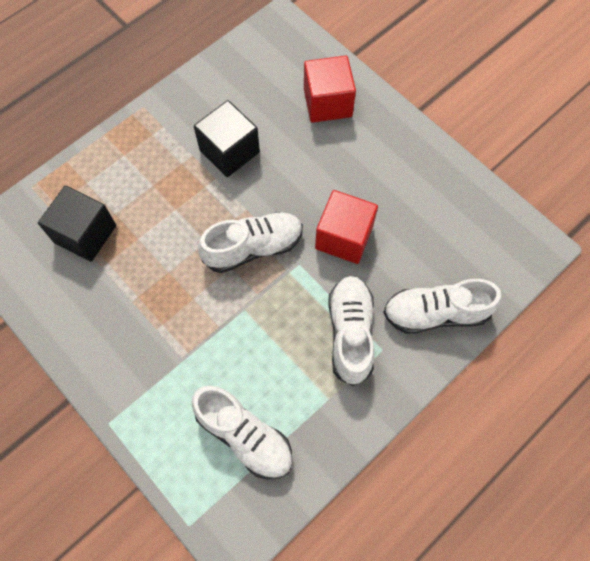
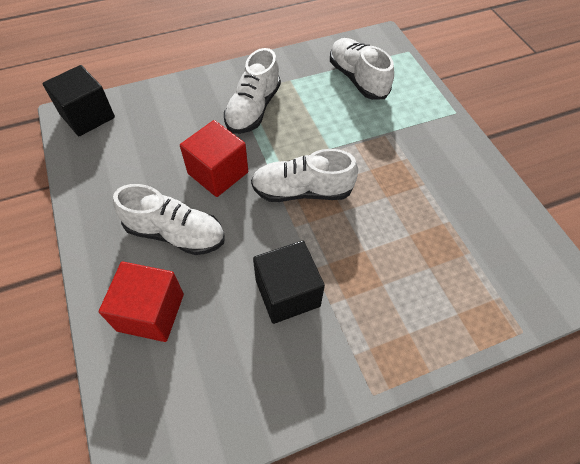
camera: 160 degrees left, 10 degrees down
black cube [38,186,116,262] -> black cube moved to [42,65,115,136]
white shoe [383,279,501,334] -> white shoe moved to [113,184,225,255]

